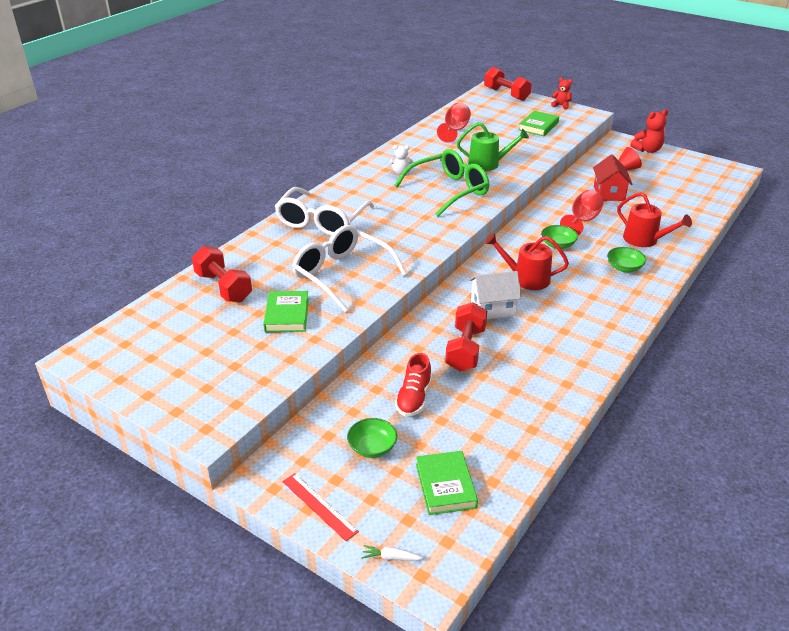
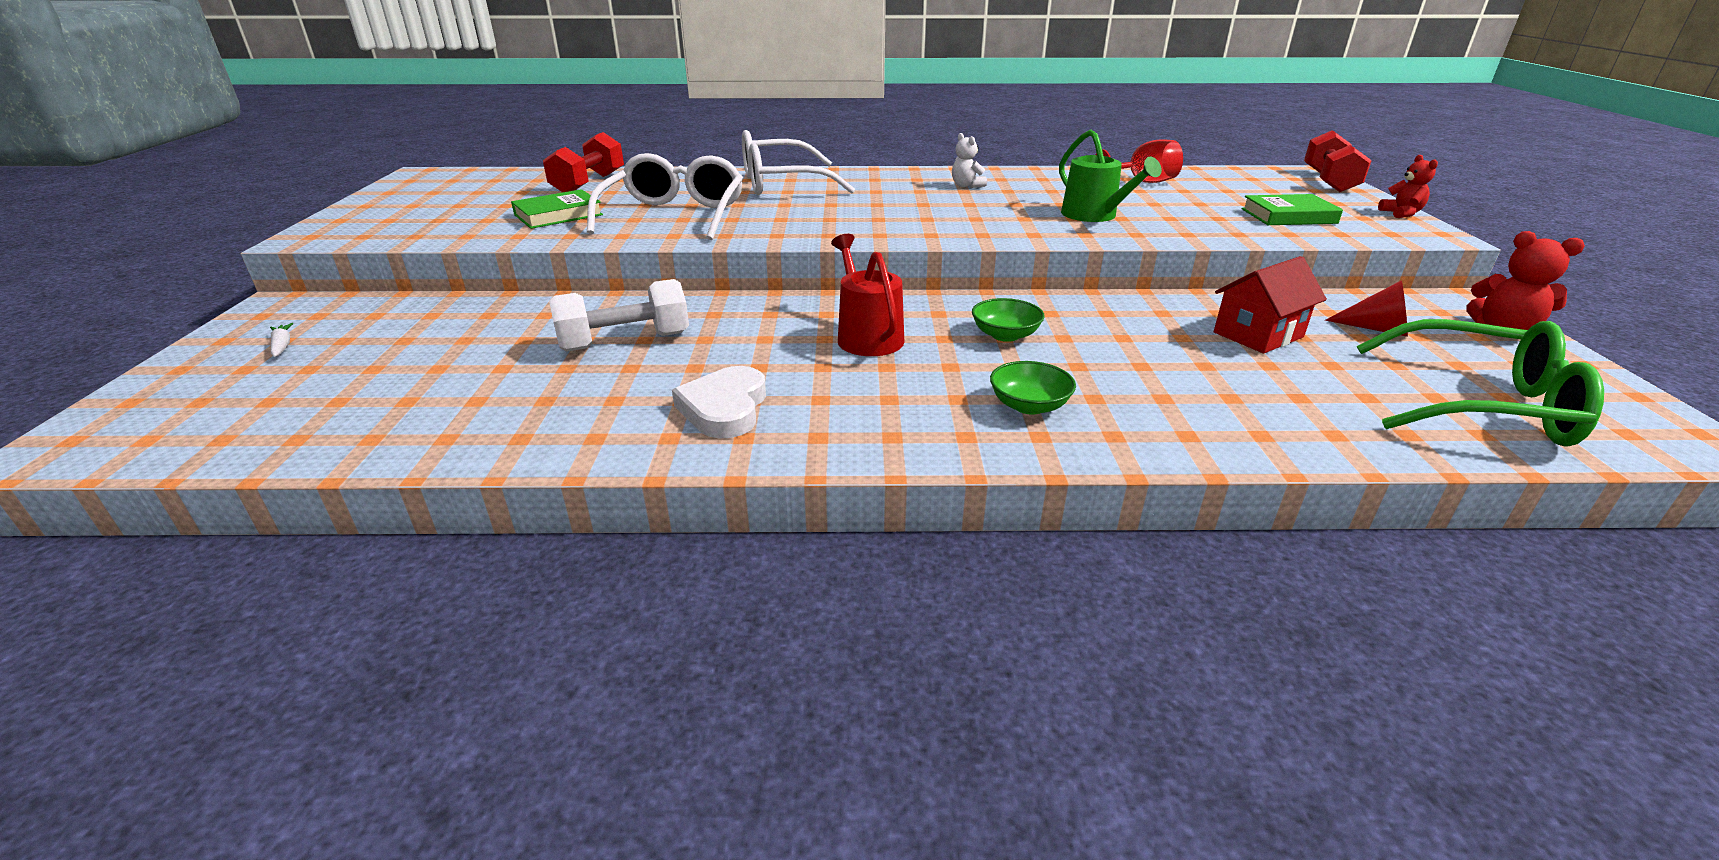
camera: 55 degrees right, 5 degrees down
red ruler [282,473,359,541] -> none
green bowl [347,418,397,458] -> none
white carrot [362,545,423,561] -> white carrot moved to [270,323,293,357]
green glasses [394,149,489,217] -> green glasses moved to [1357,319,1604,447]
red shoe [395,353,432,416] -> none
green book [416,451,478,515] -> none
red dumbbell [445,302,487,371] -> white dumbbell [549,279,689,351]
white house [469,271,522,319] -> none
red goblet [560,190,604,235] -> none
red watering can [617,192,692,247] -> none
none -> white heart [672,366,766,439]

